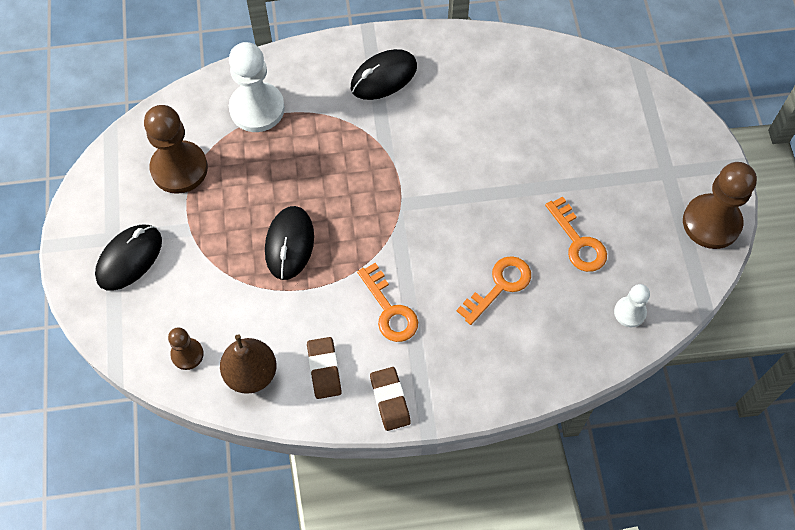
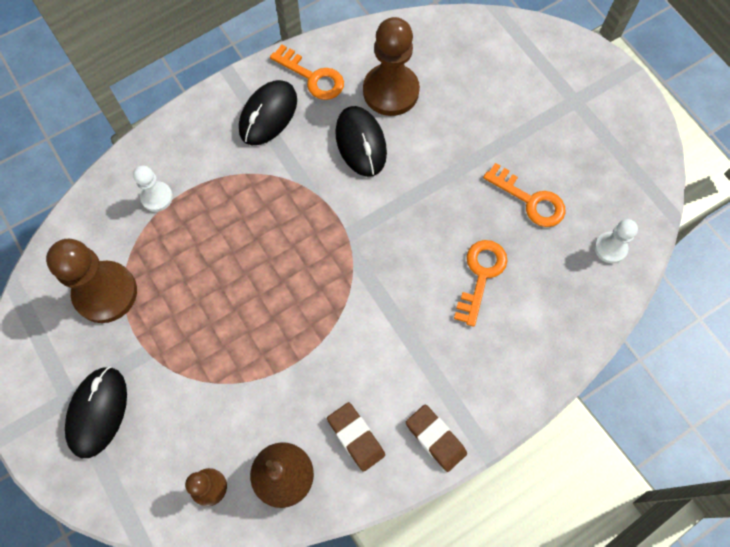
camera: 25 degrees left, 5 degrees up
white pawn [229,42,285,132] -> white pawn [133,166,173,212], size x0.53
black mouse [265,206,314,280] -> black mouse moved to [335,106,387,177]
orange key [357,263,418,342] -> orange key moved to [270,44,344,100]
brown pawn [683,162,757,249] -> brown pawn moved to [363,17,420,116]

